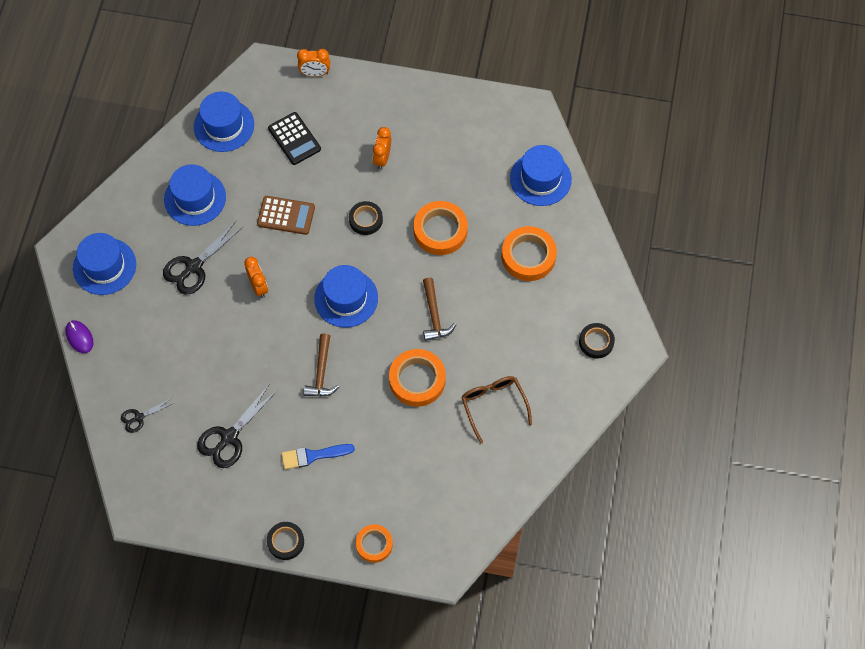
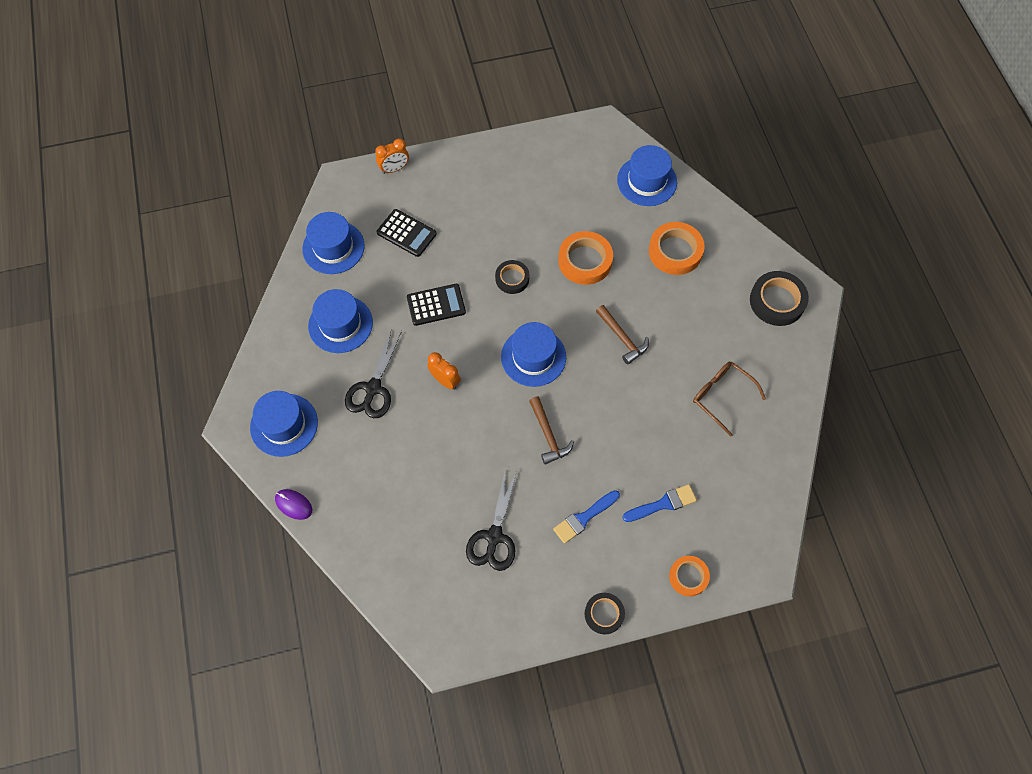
camera: 25 degrees left, 0 degrees up
black scissors [121,398,174,433] -> none
brown calculator [257,196,315,235] -> black calculator [407,284,466,326]
orange clock [373,127,391,170] -> none
orange tape [389,349,446,407] -> none
black tape [579,323,615,358] -> black tape [750,271,809,326], size x1.60
none -> blue brush [623,484,697,522]

